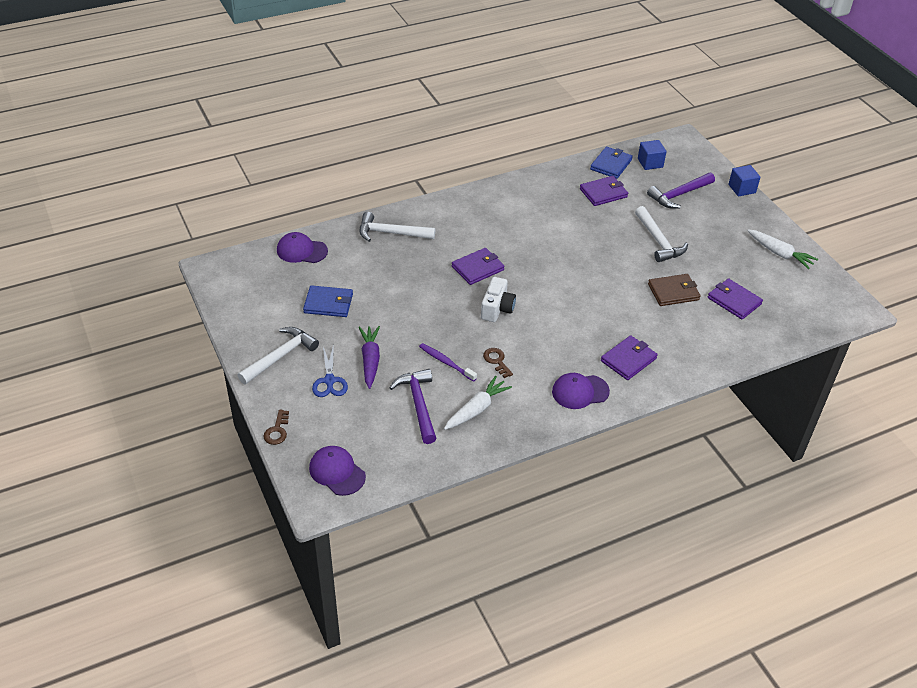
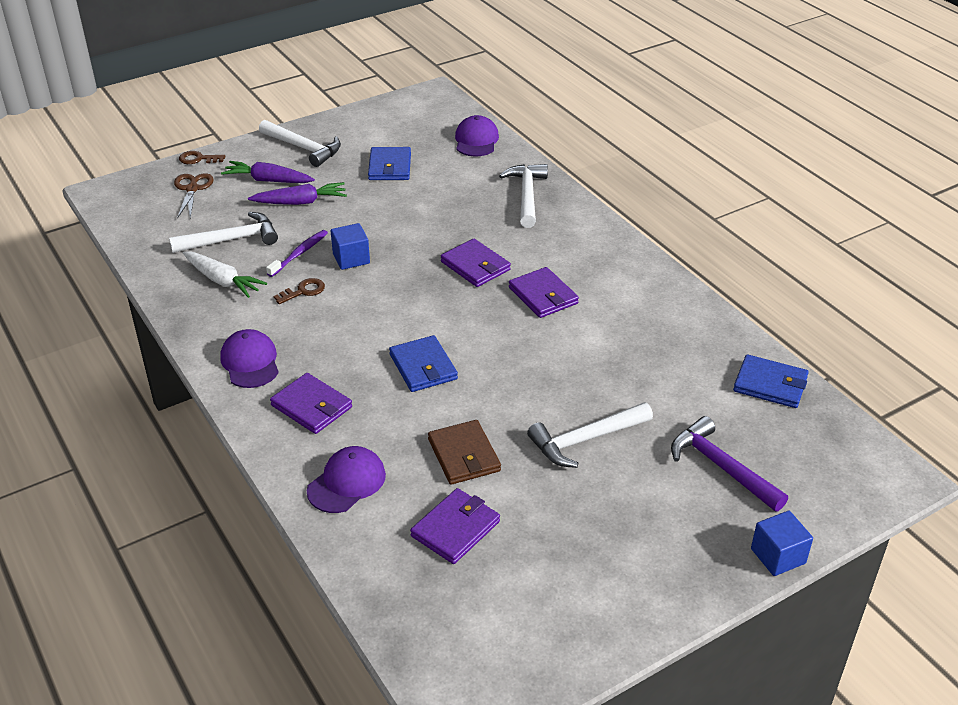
camera: 85 degrees right, 5 degrees down
purple cap [309,446,366,496] -> purple cap moved to [307,446,386,513]
blue scissors [312,344,348,397] -> purple carrot [221,161,315,183]
purple hammer [390,369,437,444] -> white hammer [169,212,278,253]
white camera [481,277,516,322] -> none
purple wallet [580,176,628,206] -> purple wallet moved to [509,267,579,318]
blue cube [638,140,666,170] -> blue cube moved to [331,223,370,270]
white carrot [747,229,818,269] -> none
none -> brown scissors [174,173,213,219]
none -> blue wallet [389,335,458,392]

